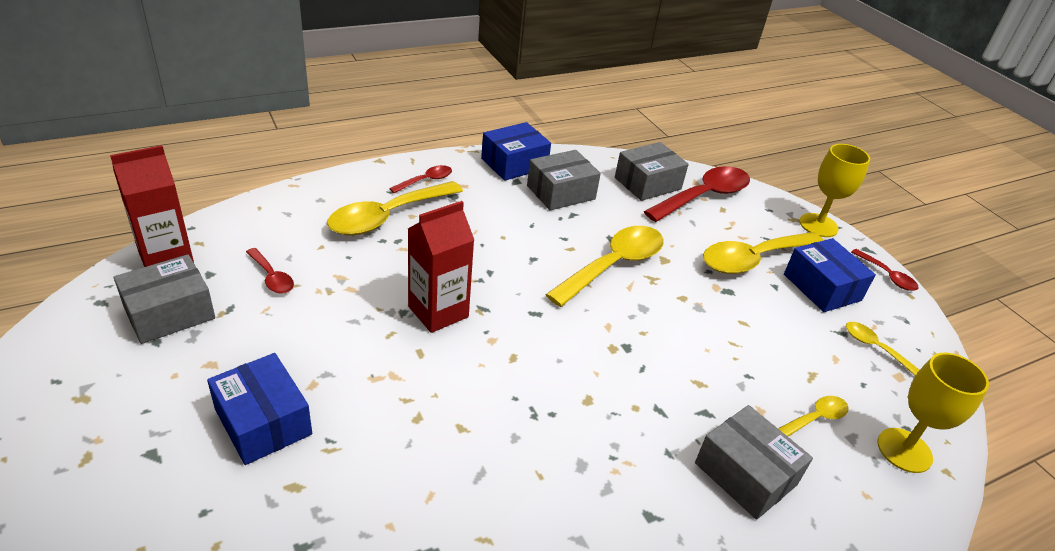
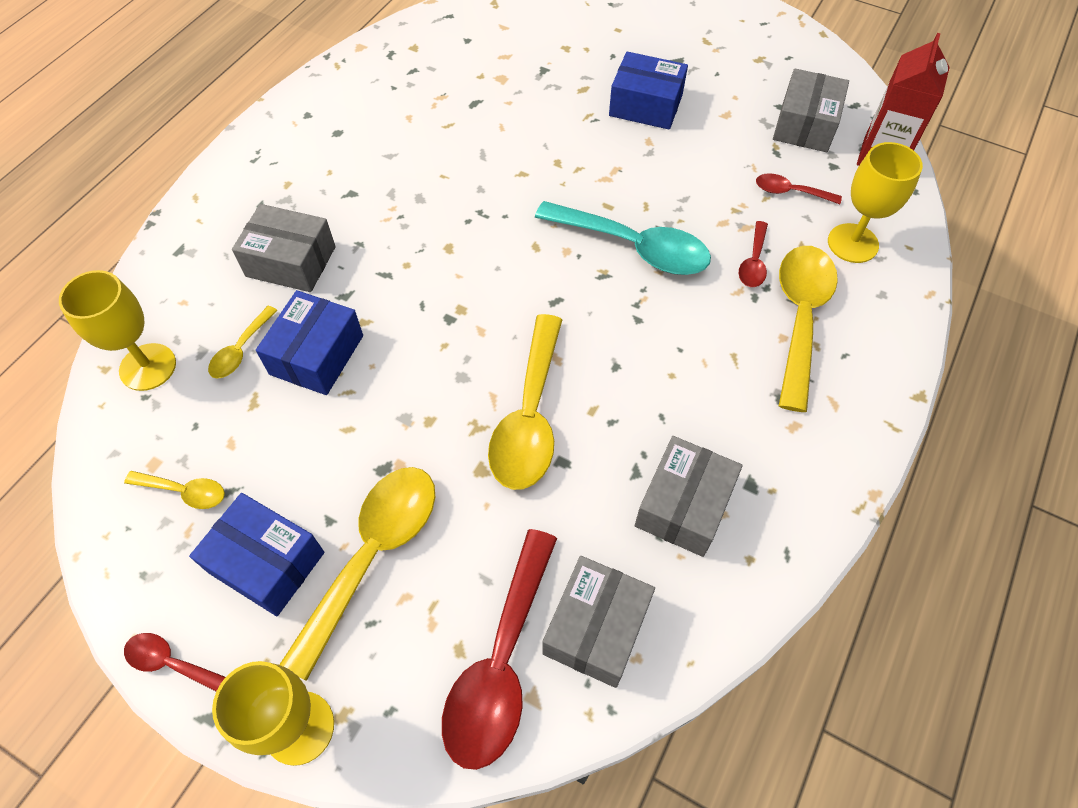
camera: 150 degrees right, 20 degrees up
red spoon [389,165,452,193] -> red spoon moved to [739,221,768,287]
red carton [408,201,474,333] -> turquoise spoon [535,201,711,275]
blue box [481,122,551,181] -> blue box moved to [256,290,363,395]
none -> yellow goblet [828,142,923,263]

